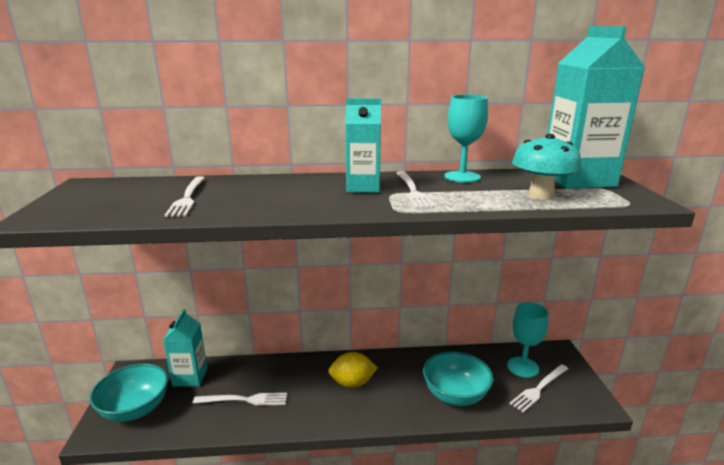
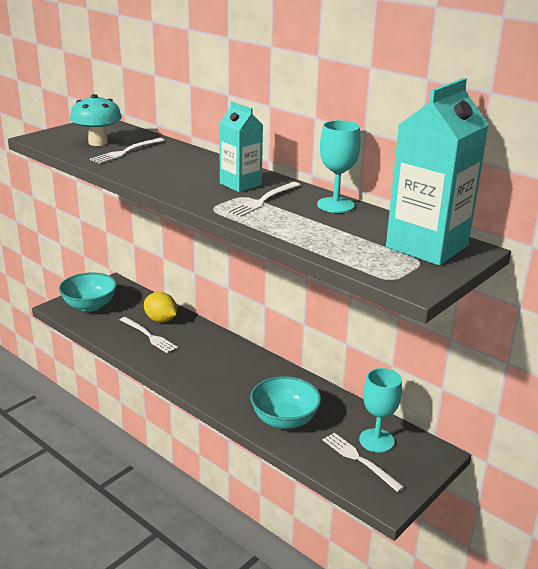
camera: 45 degrees right, 5 degrees up
turquoise carton [163,309,207,387] -> none
yellow lemon [328,352,378,388] -> yellow lemon moved to [144,292,177,322]
white fork [510,364,568,413] -> white fork turned 45 degrees clockwise [323,433,404,492]
turquoise mushroom [512,134,582,200] -> turquoise mushroom moved to [70,94,122,146]

